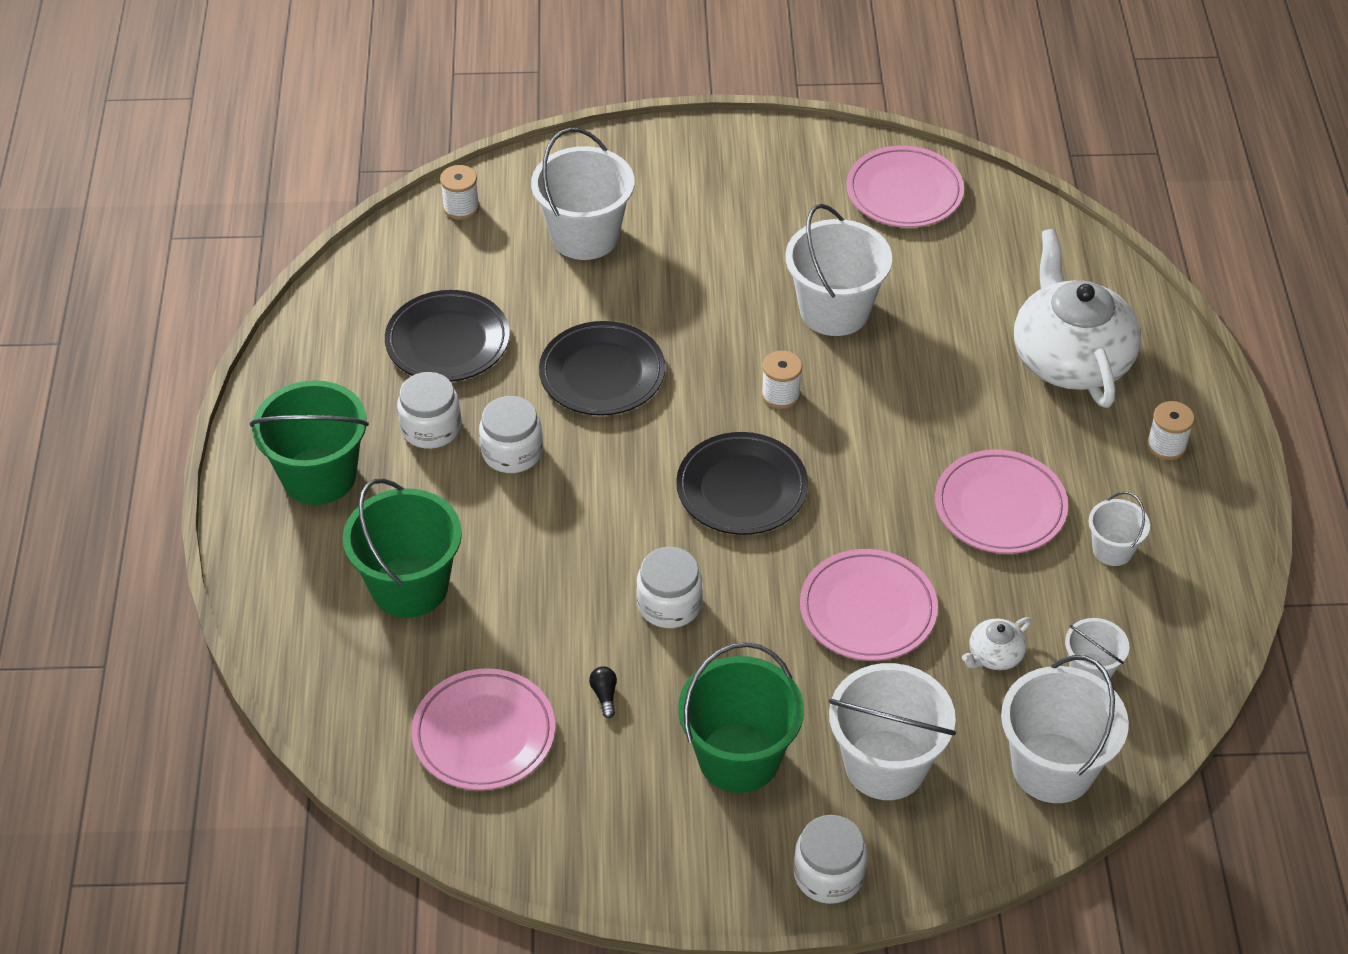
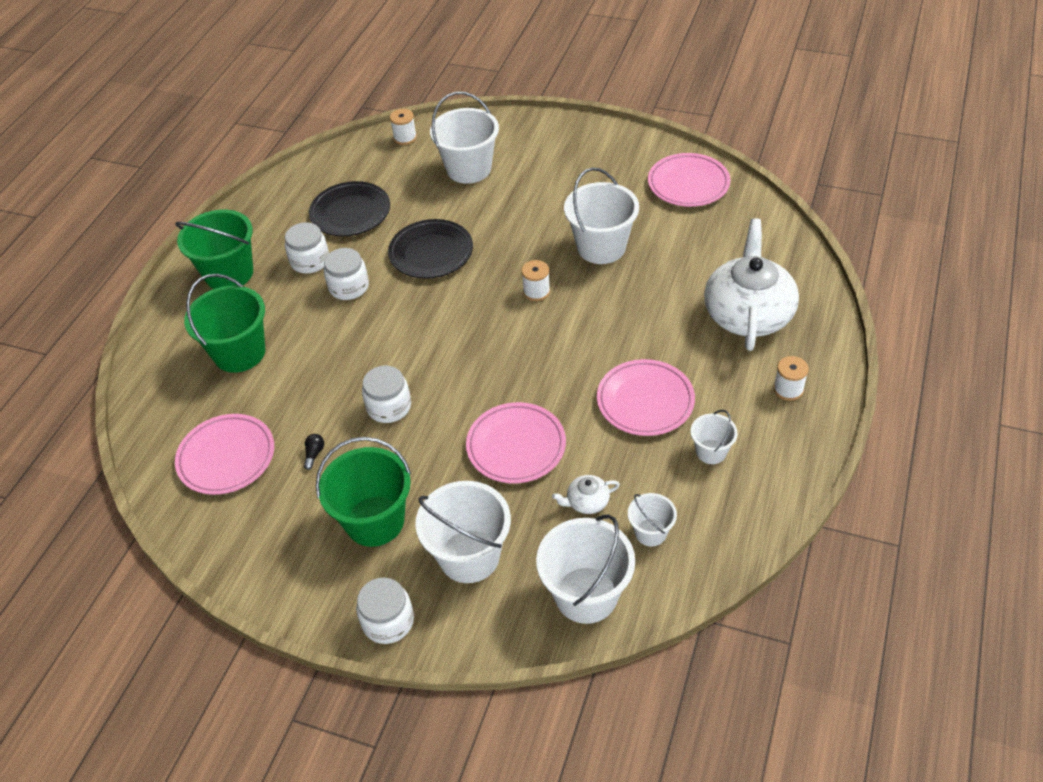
camera: 25 degrees right, 0 degrees up
black plate [676,432,808,535] -> none

